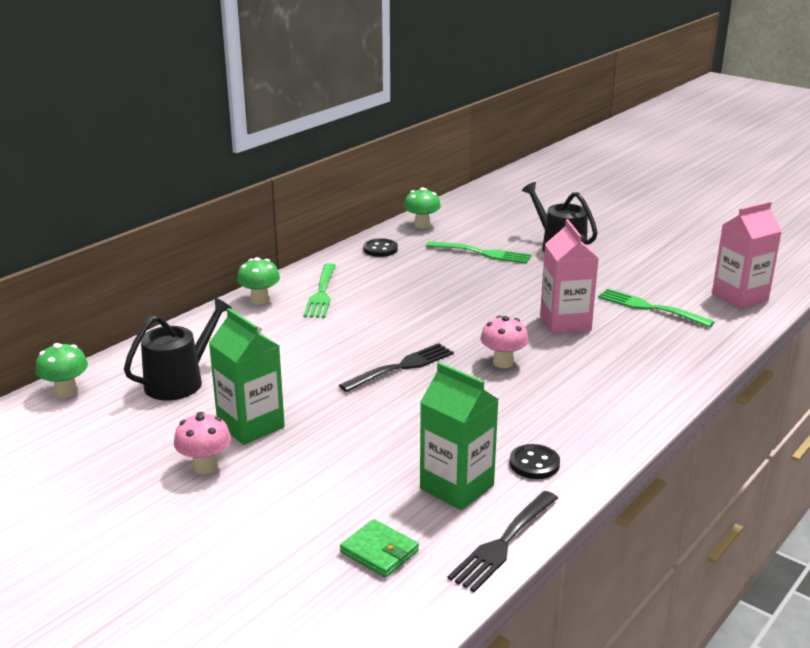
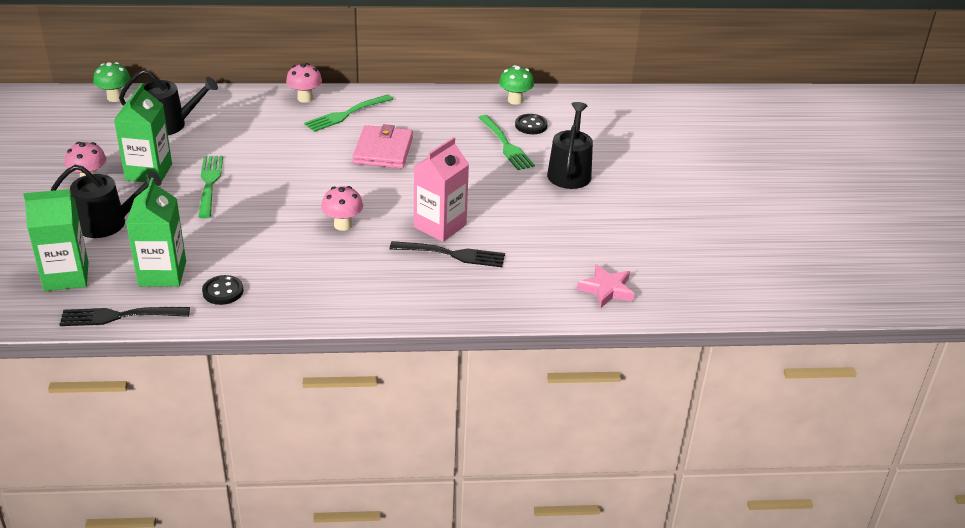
camera: 45 degrees right, 10 degrees up
green mushroom [237,257,280,305] -> pink mushroom [286,63,322,103]
black fork [339,343,454,392] -> black fork moved to [389,241,505,267]
green wallet [340,519,419,578] -> green carton [23,189,89,291]
black button [363,238,398,257] -> black button moved to [515,114,548,134]
green fork [598,289,715,328] -> green fork moved to [198,156,223,218]
pink carton [712,201,782,309] -> pink star [577,264,634,308]
none -> black watering can [51,165,162,238]
none -> pink wallet [353,124,413,169]

